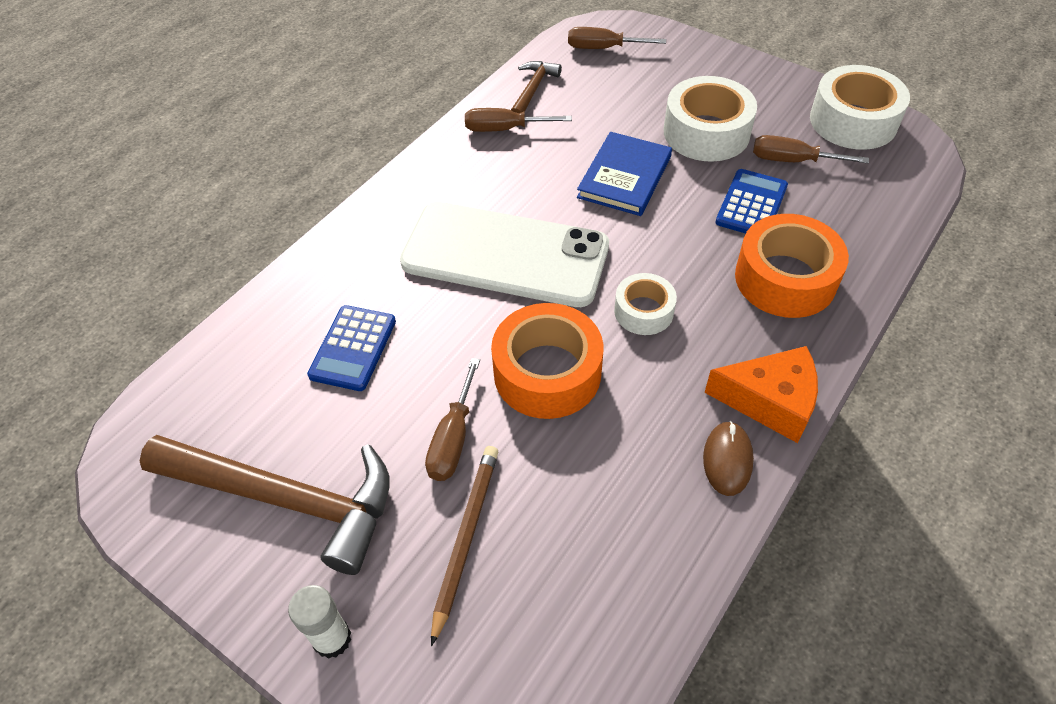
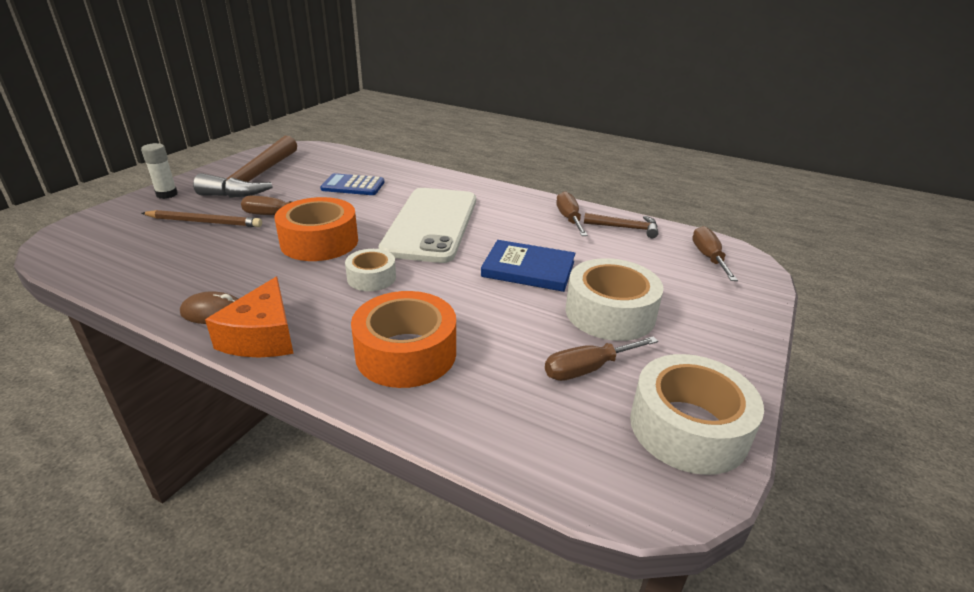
camera: 80 degrees right, 20 degrees down
blue calculator [715,169,788,234] -> none
brown screwdriver [753,135,869,164] -> brown screwdriver turned 120 degrees counterclockwise [545,337,658,381]

